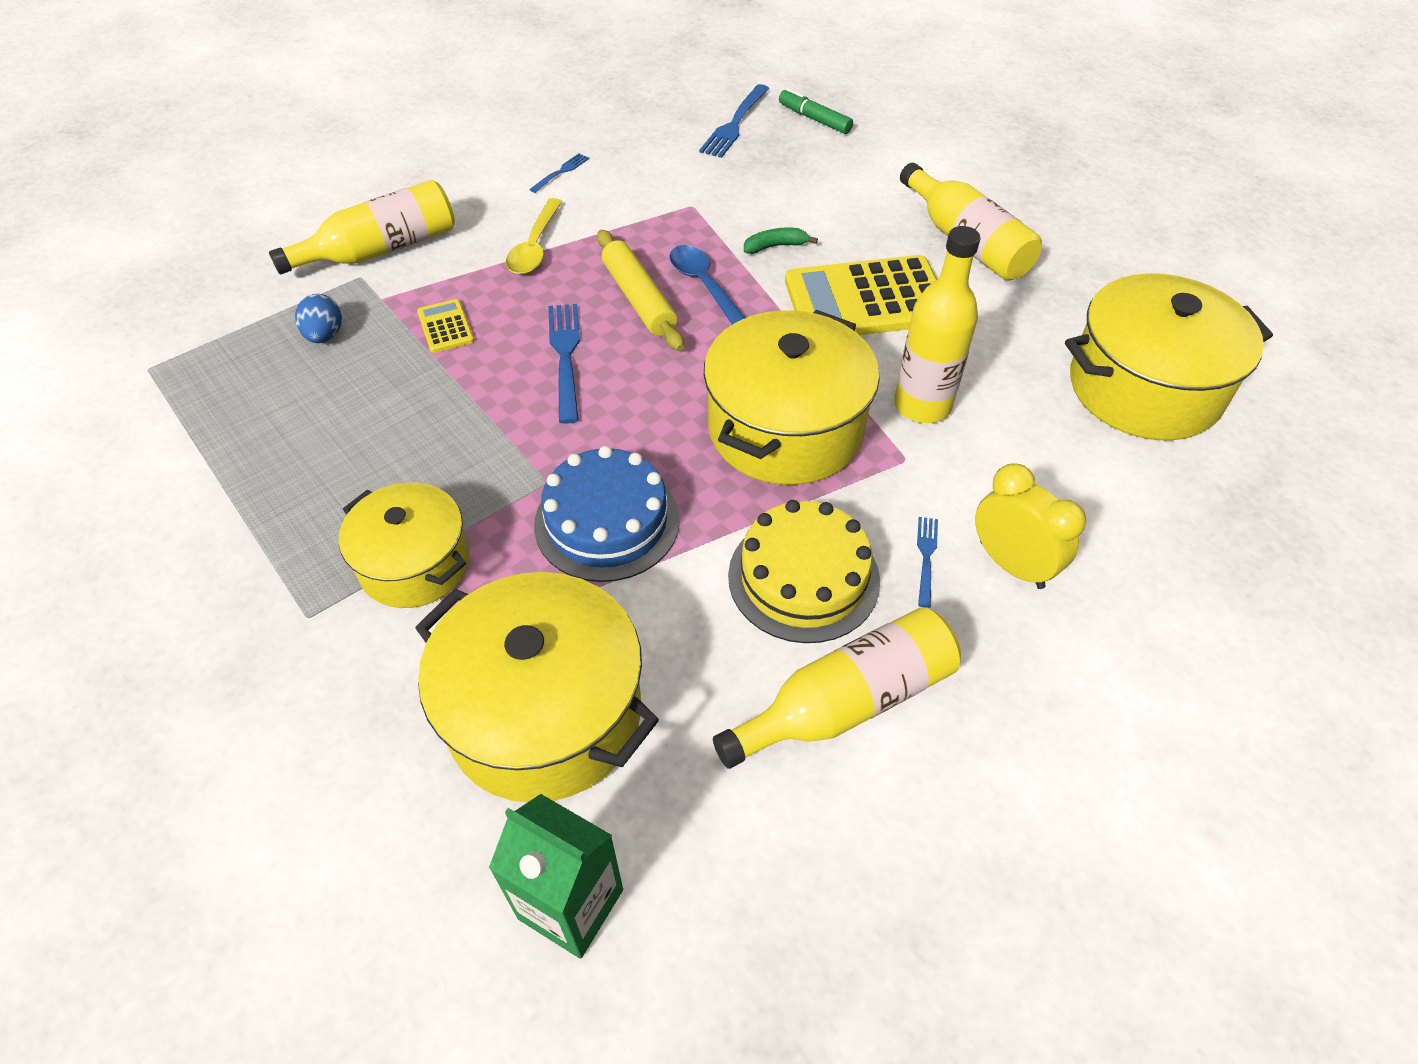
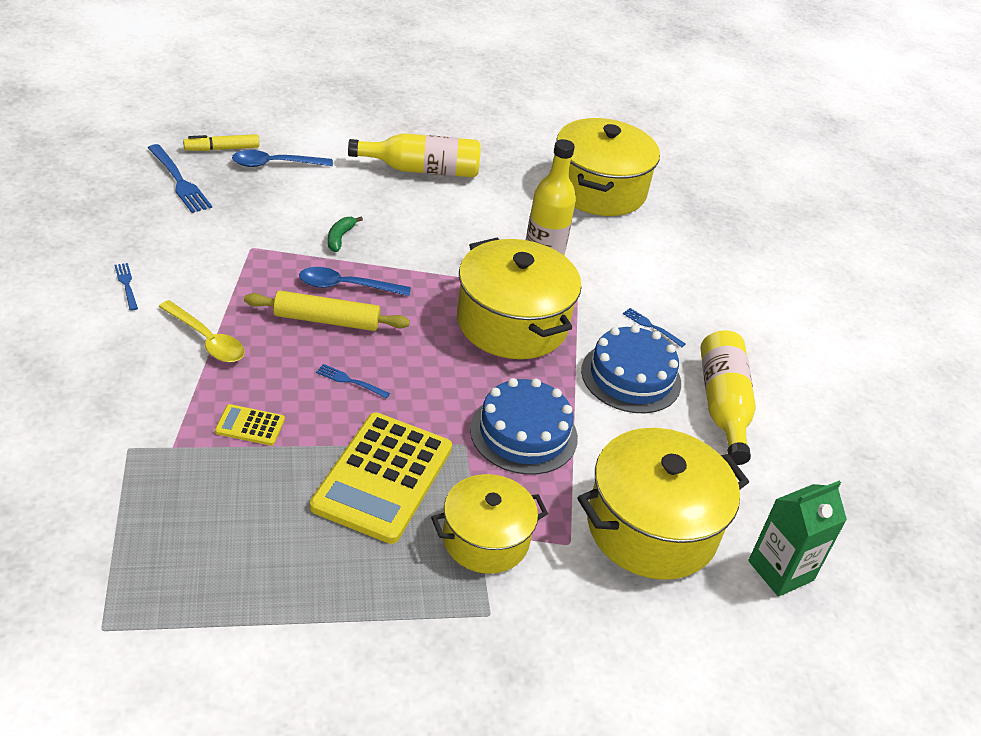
camera: 65 degrees left, 10 degrees down
yellow bottle [269,180,455,274] -> none
blue egg [295,294,342,343] -> none
blue fork [548,304,580,424] -> blue fork [316,364,390,399], size x0.55
yellow cake [728,500,880,643] -> blue cake [581,325,681,413]
green marker [779,88,853,134] -> yellow marker [183,134,259,151]
yellow calculator [785,255,937,335] -> yellow calculator moved to [310,412,452,544]
yellow clock [975,463,1086,589] -> none
none -> blue spoon [232,150,333,167]

